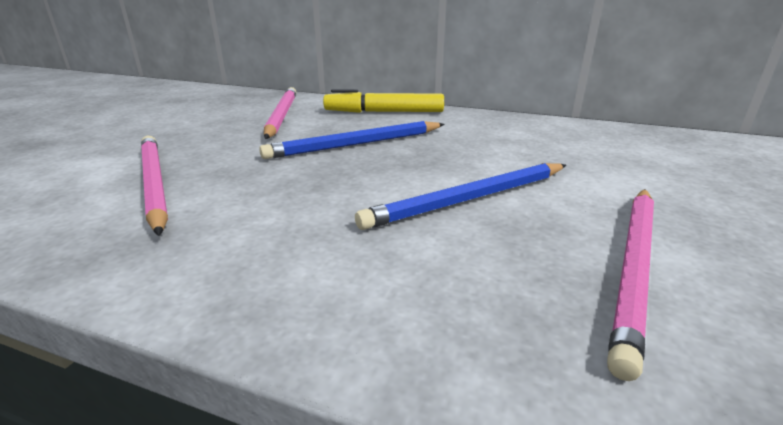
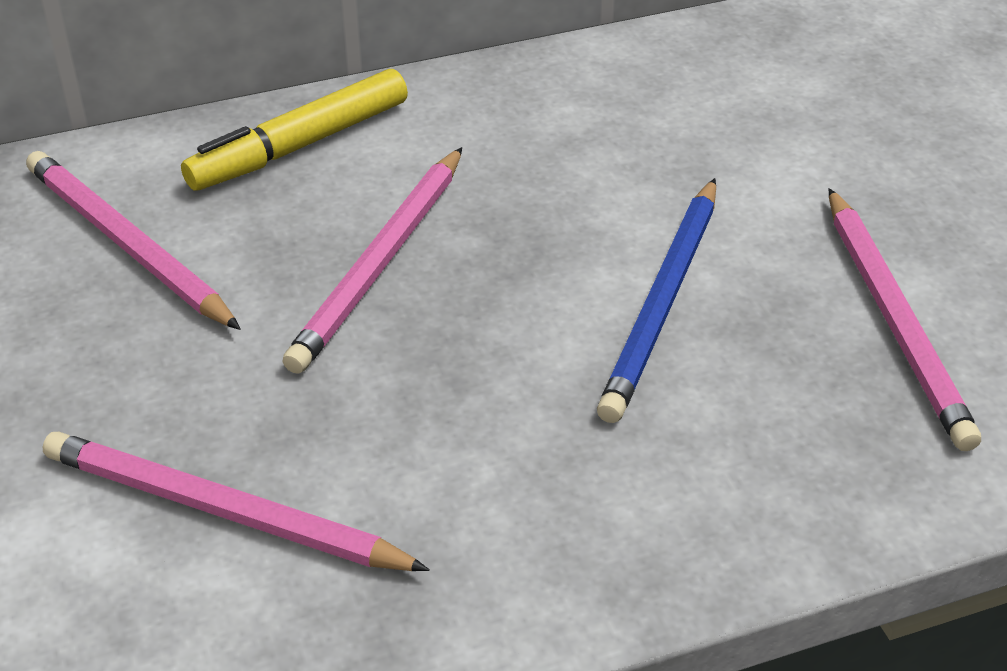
camera: 40 degrees left, 15 degrees up
blue pencil [259,121,445,159] -> pink pencil [282,147,462,374]

